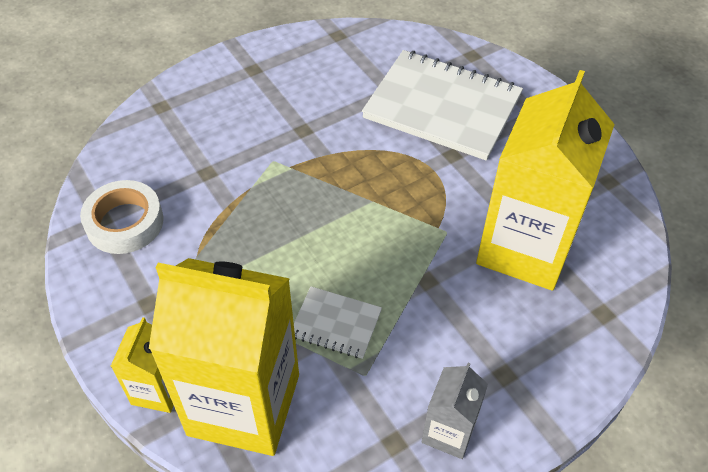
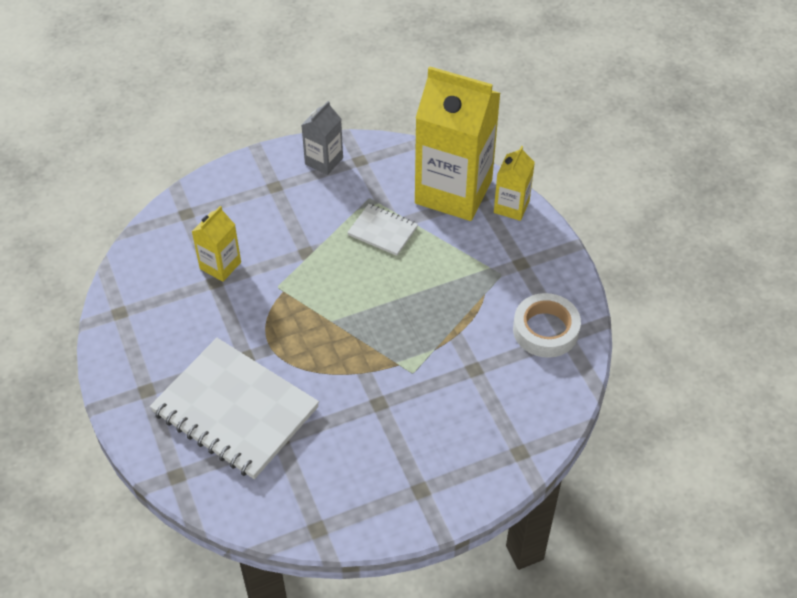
camera: 170 degrees left, 0 degrees up
yellow carton [476,70,615,291] -> yellow carton [191,206,241,282], size x0.47

